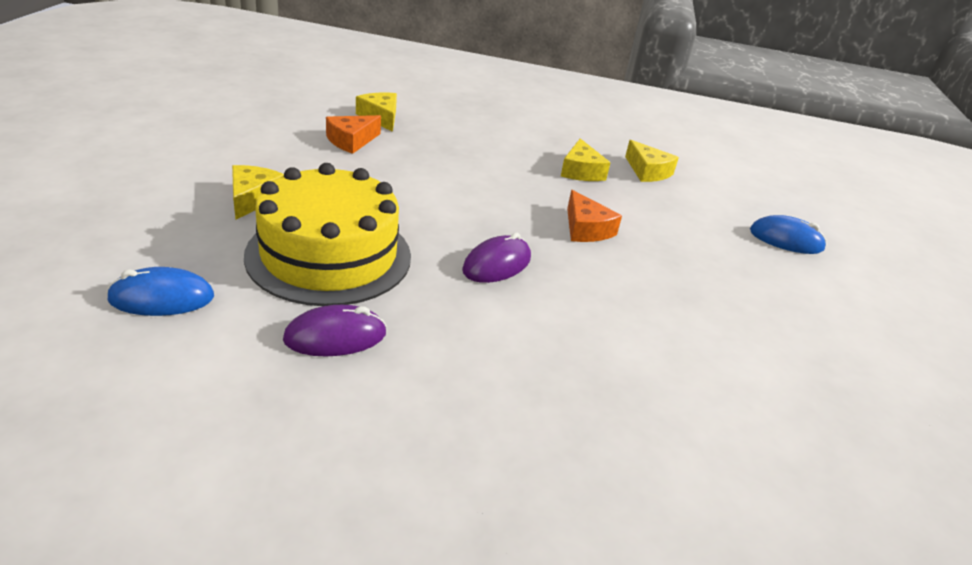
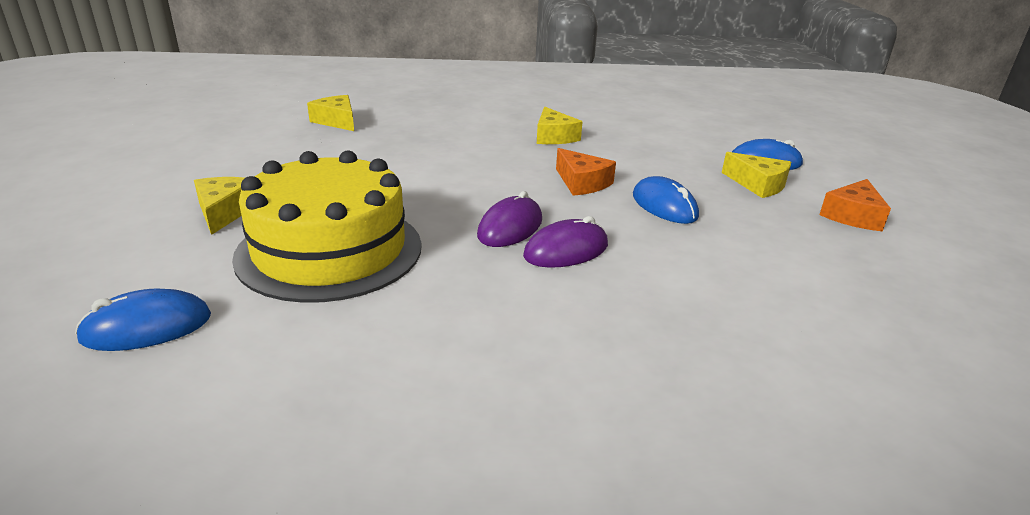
camera: 10 degrees left, 5 degrees down
purple mouse [283,305,387,357] -> purple mouse moved to [523,216,608,268]
orange cheese [326,115,381,154] -> orange cheese moved to [819,179,891,231]
yellow cheese [625,140,679,182] -> yellow cheese moved to [722,152,791,198]
none -> blue mouse [633,176,699,224]

